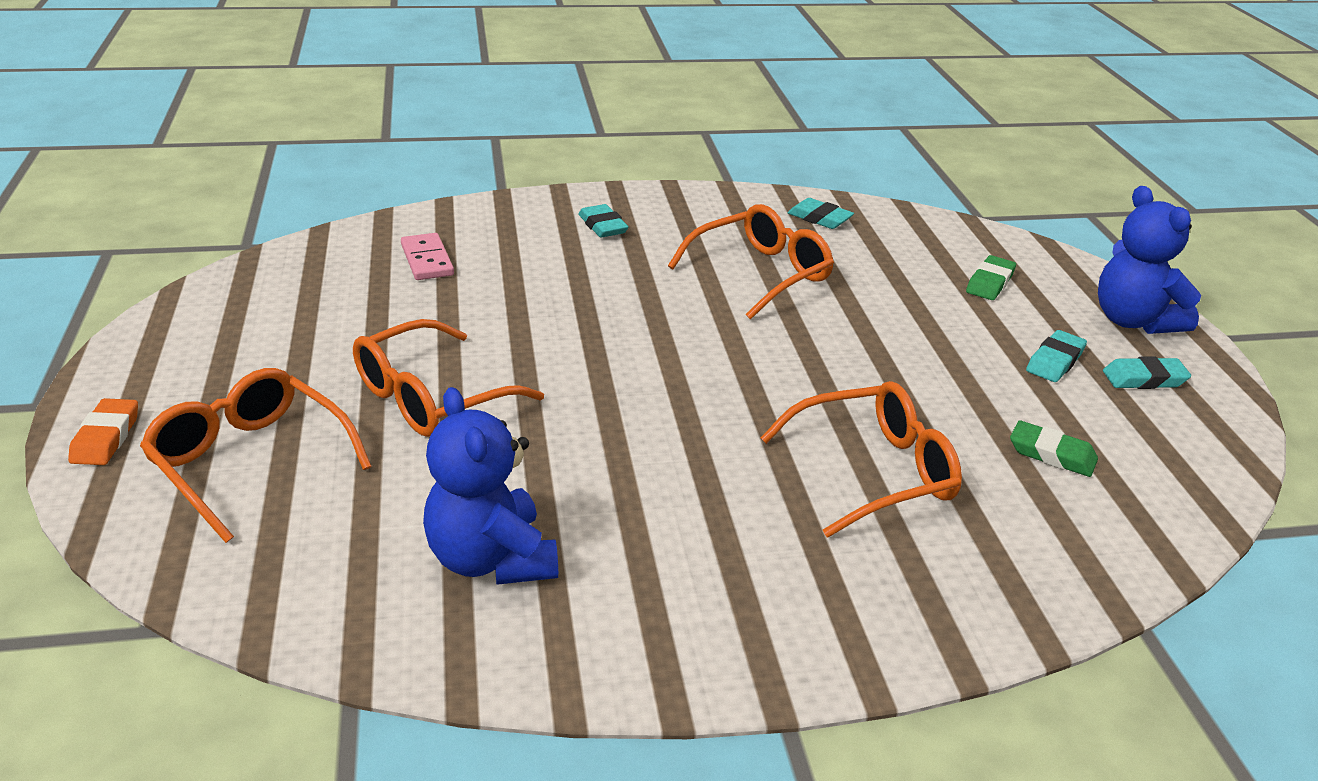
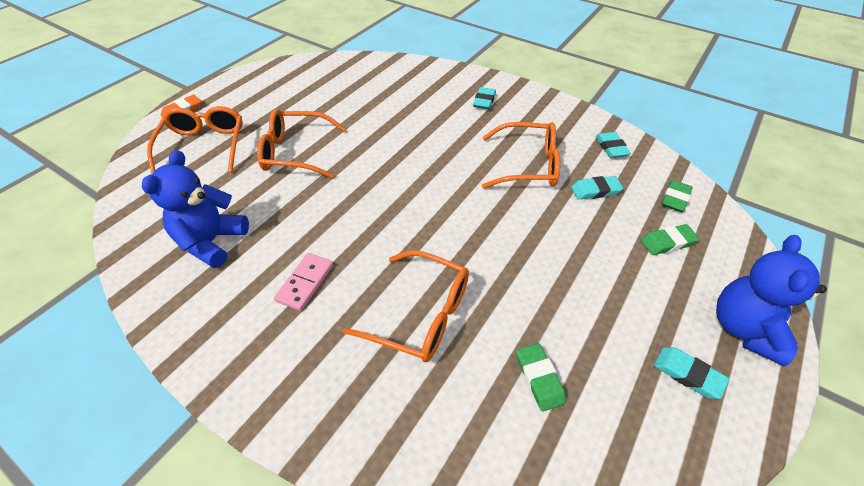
camera: 45 degrees right, 15 degrees up
pink domino [401,233,454,280] -> pink domino moved to [274,253,333,311]
turquoise eraser [1026,330,1087,382] -> turquoise eraser moved to [571,176,623,200]
none -> green eraser [662,180,692,212]

